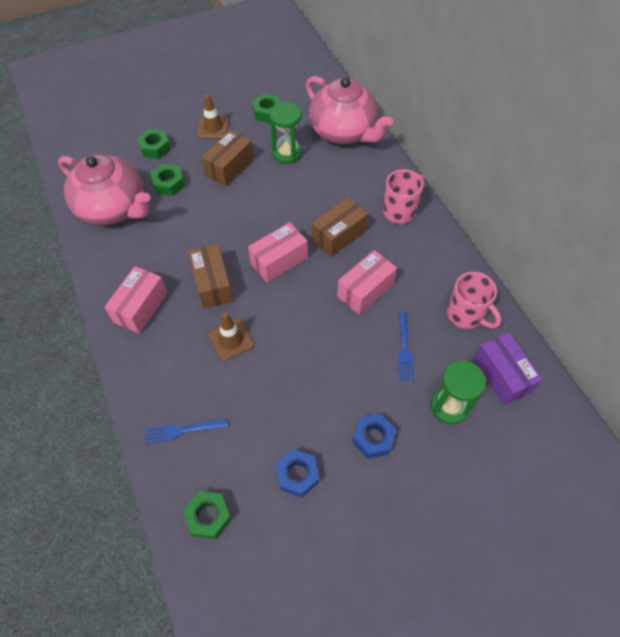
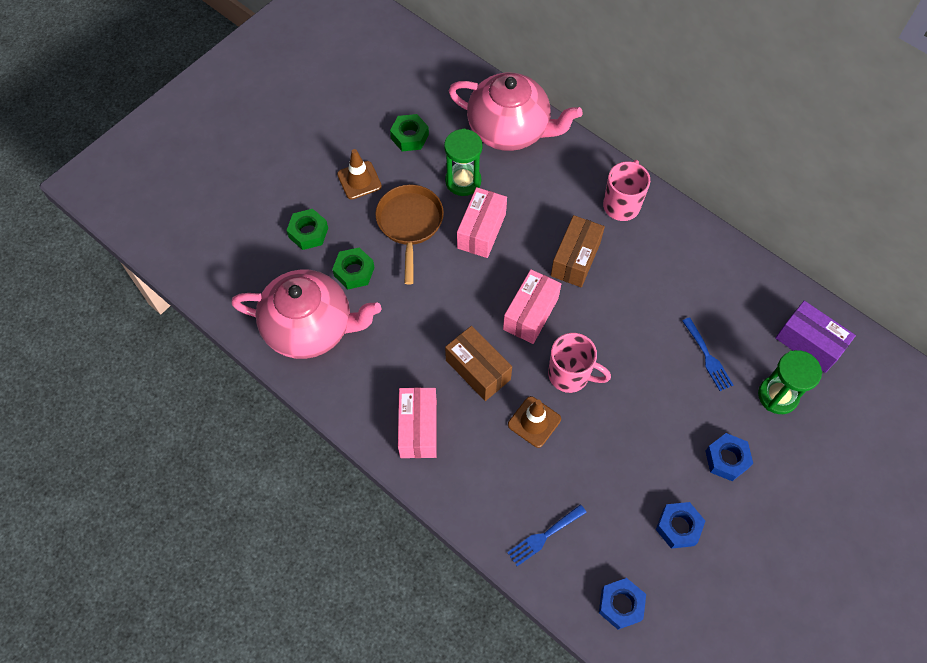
camera: 25 degrees left, 5 degrees up
green nut [183,491,232,539] -> blue nut [599,578,646,630]
brown box [201,130,254,187] -> brown pan [375,184,444,285]
pink box [337,250,397,315] -> pink box moved to [457,187,507,258]
pink mug [447,272,502,329] -> pink mug moved to [548,333,611,393]

